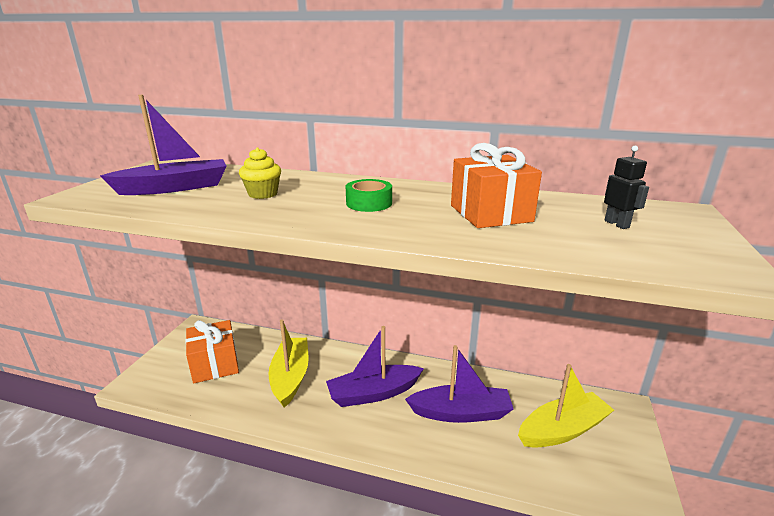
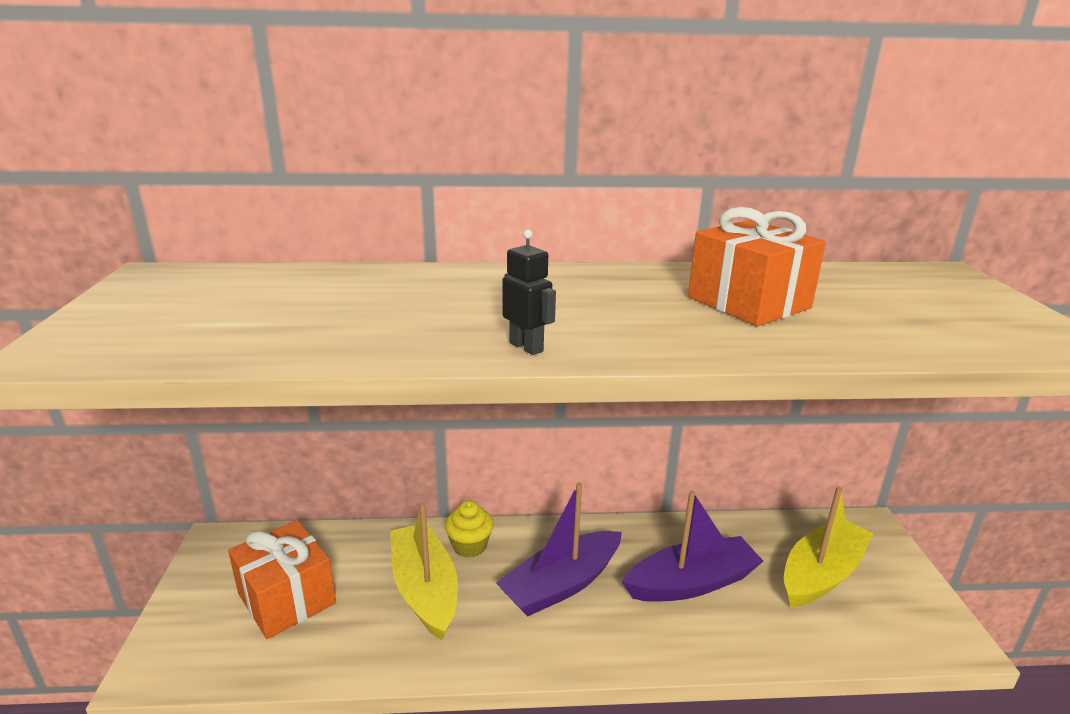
camera: 20 degrees left, 0 degrees up
purple boat [100,95,227,195] -> none
yellow cupcake [239,147,281,199] -> yellow cupcake moved to [445,500,494,558]
green tape [346,179,392,212] -> none
black robot [604,146,649,229] -> black robot moved to [502,229,556,355]

